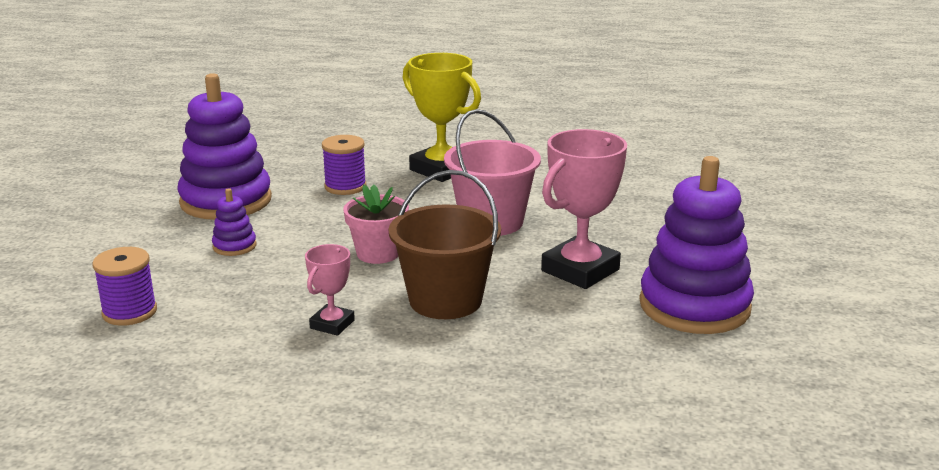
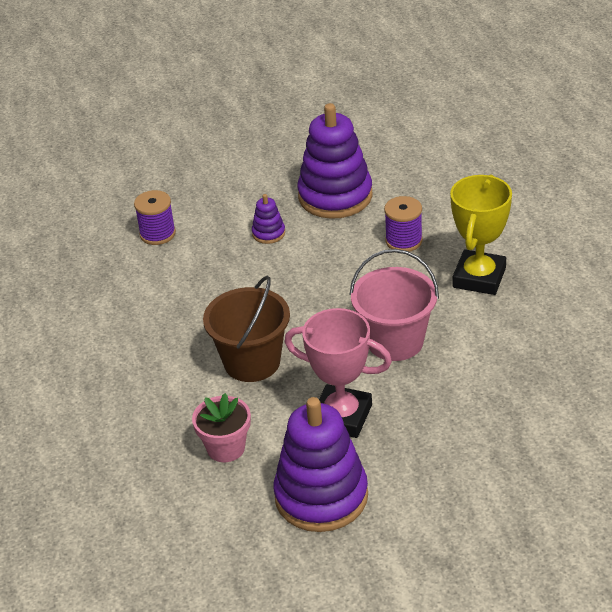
camera: 70 degrees right, 15 degrees up
pink trophy [305,244,355,336] -> none
pink flower pot [343,184,409,264] -> pink flower pot moved to [192,393,251,462]

